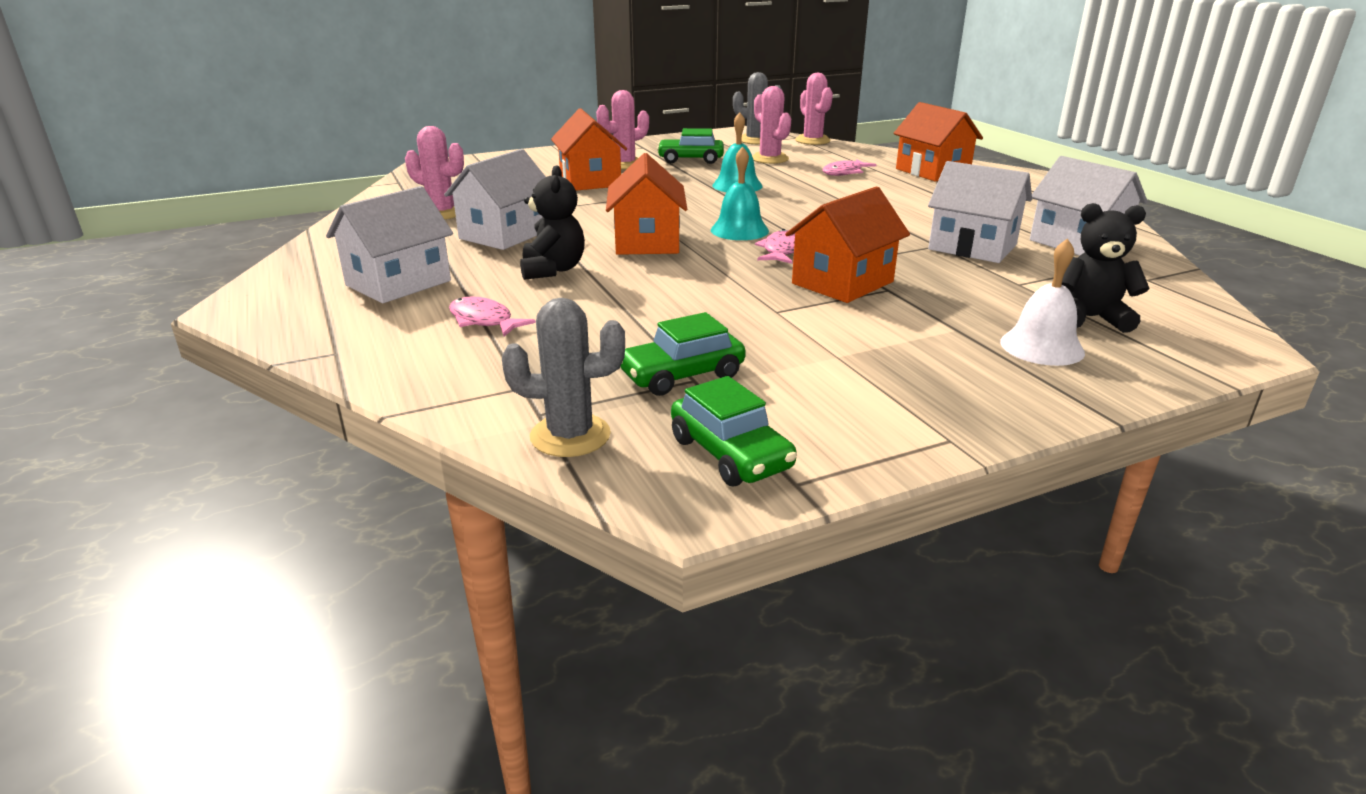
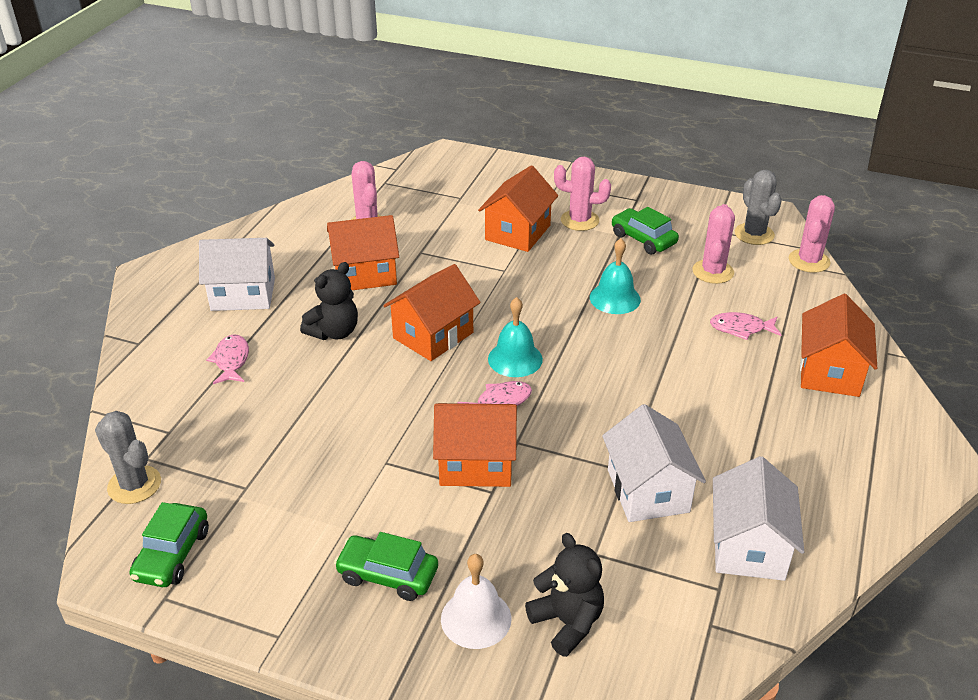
camera: 45 degrees right, 10 degrees up
white house [444,149,545,250] -> orange house [327,215,399,290]
green car [621,312,746,396] -> green car moved to [334,532,438,601]

